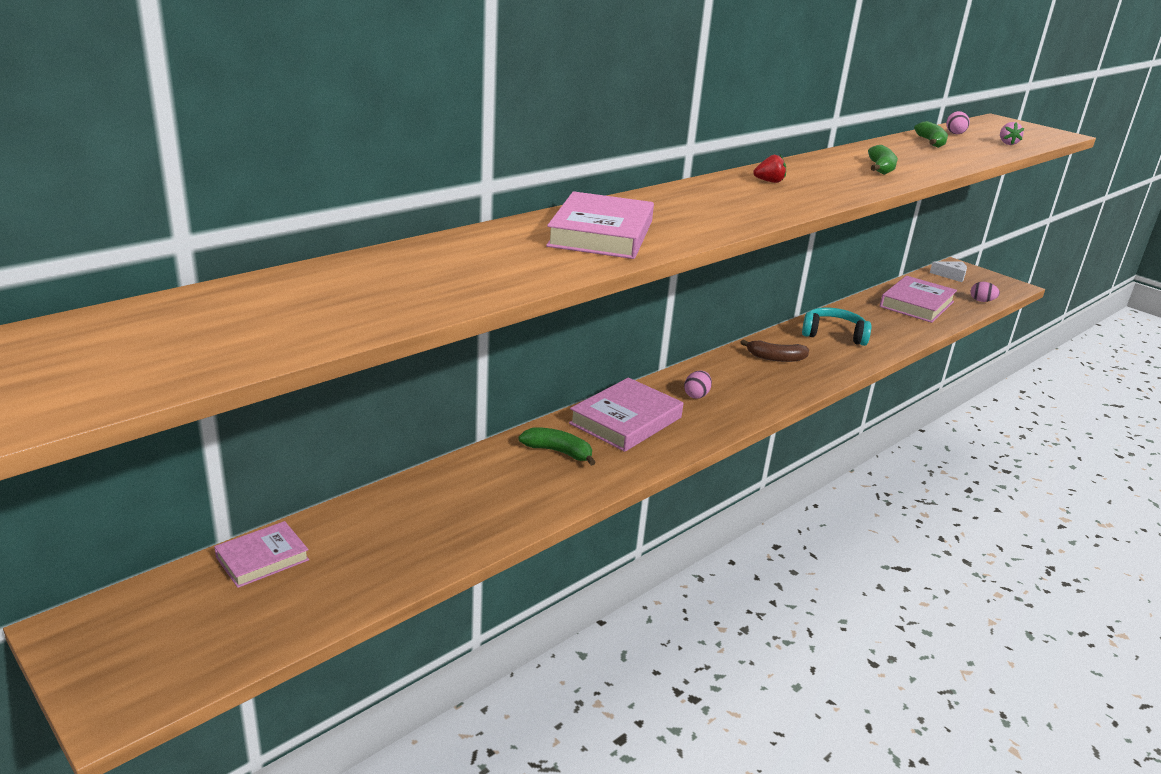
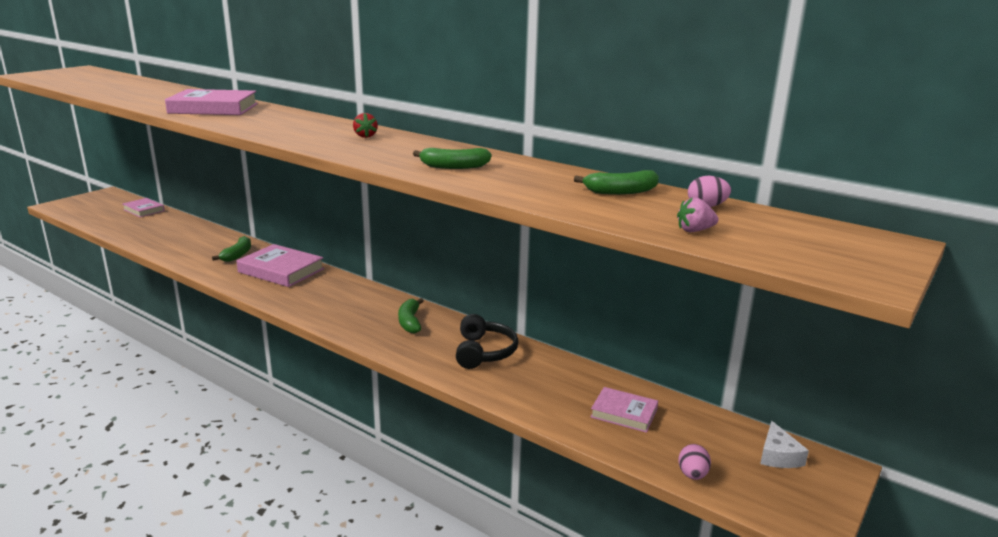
camera: 80 degrees right, 5 degrees down
pink egg [684,371,712,399] -> none
brown banana [740,339,809,362] -> green banana [398,298,424,333]
turquoise headphones [802,308,871,346] -> black headphones [456,314,518,369]
pink book [880,276,957,323] -> pink book [590,387,658,433], size x0.60

